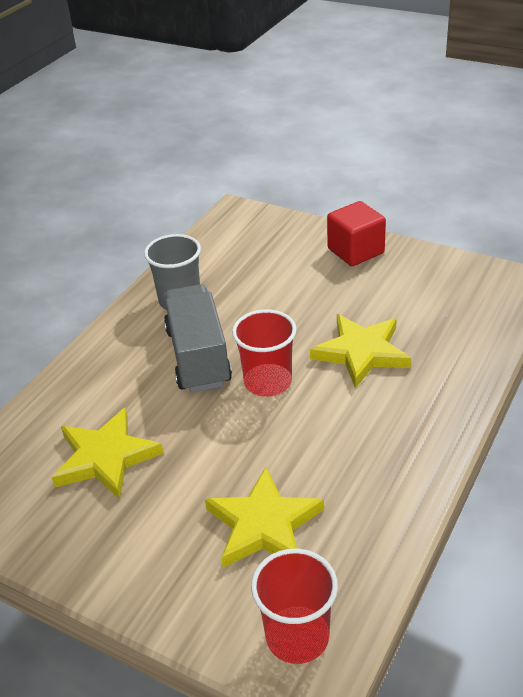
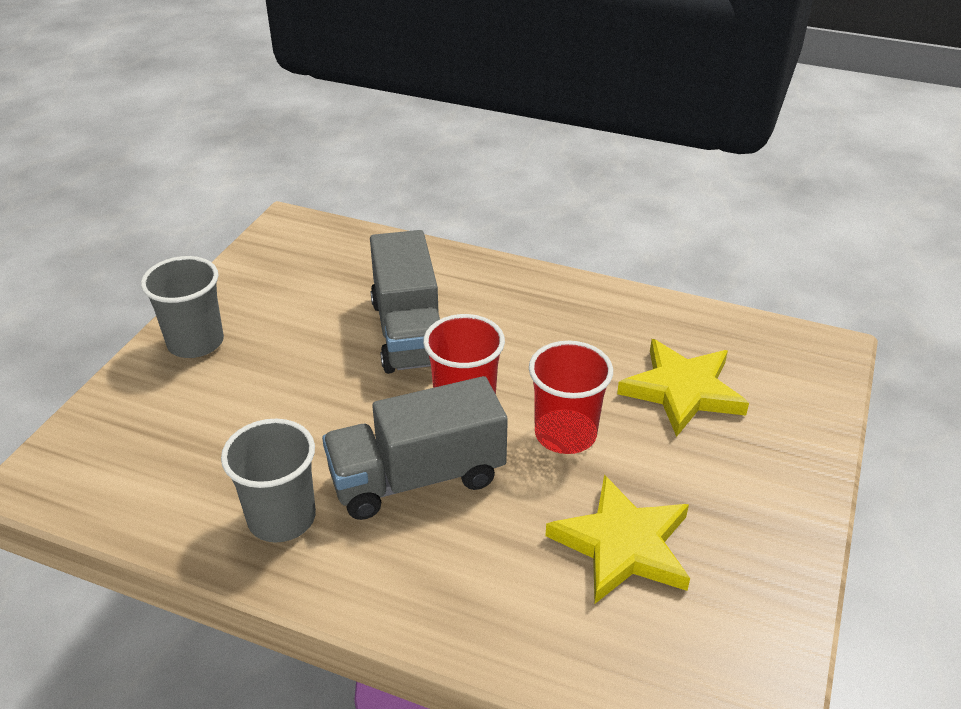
camera: 100 degrees left, 0 degrees up
red cup [251,549,338,664] -> red cup moved to [529,341,613,454]
yellow star [310,314,411,388] -> grey truck [370,230,440,374]
red cube [327,201,386,266] -> grey cup [141,256,224,358]

